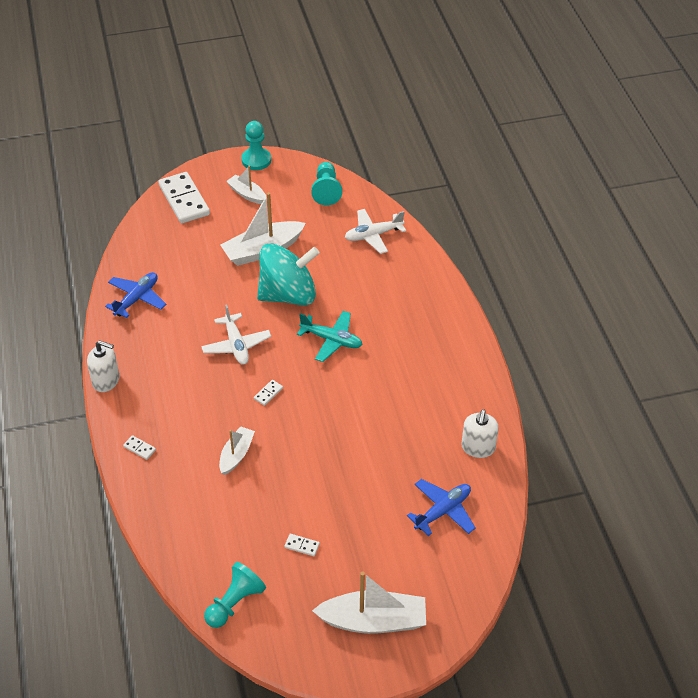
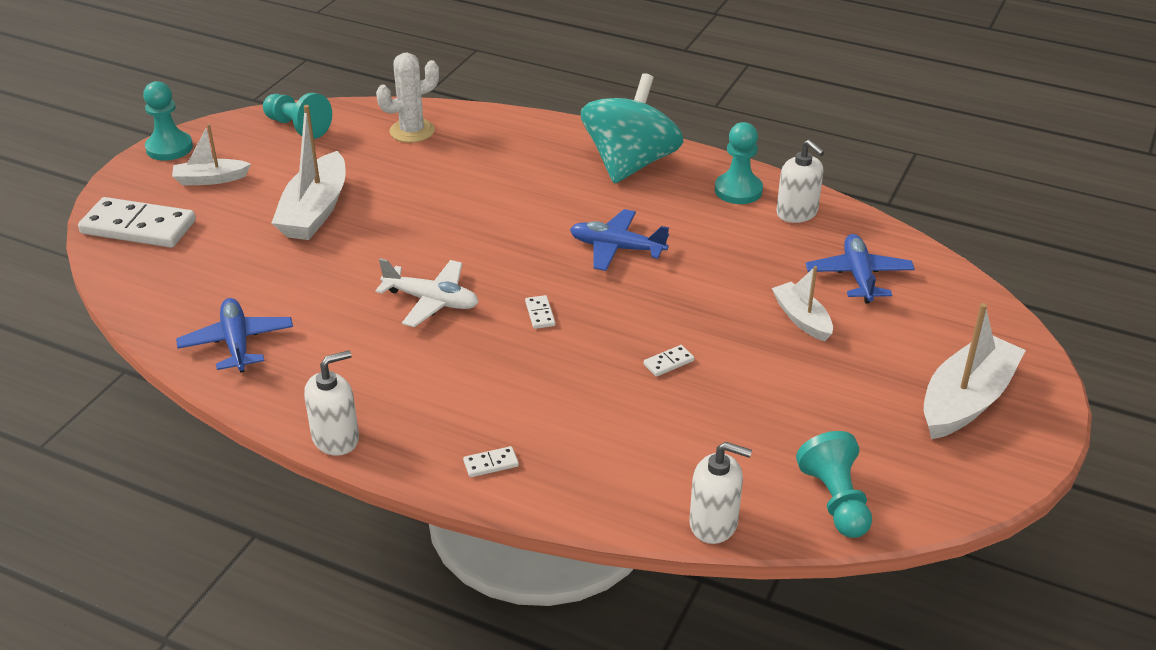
camera: 50 degrees left, 10 degrees down
white boat [219,426,255,475] -> white boat moved to [772,266,833,341]
turquoise spinning top [257,243,320,306] -> turquoise spinning top moved to [581,73,684,184]
white domino [284,534,320,556] -> white domino moved to [643,345,694,377]
turquoise plane [297,311,363,362] -> none
white plane [345,209,406,254] -> white cactus [376,53,439,143]
none -> blue plane [570,209,669,271]
none -> white soap dispenser [689,442,752,544]
none -> turquoise pawn [715,122,763,204]

